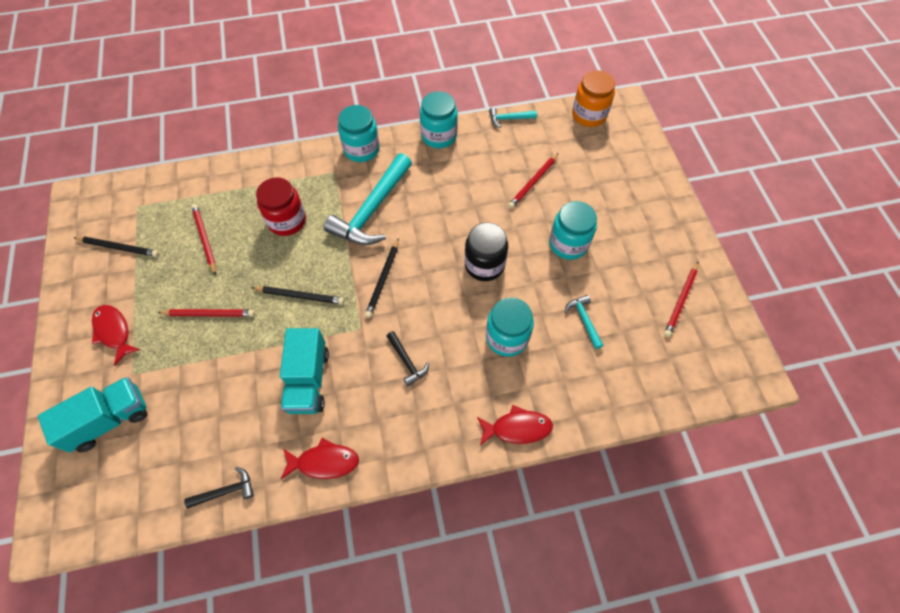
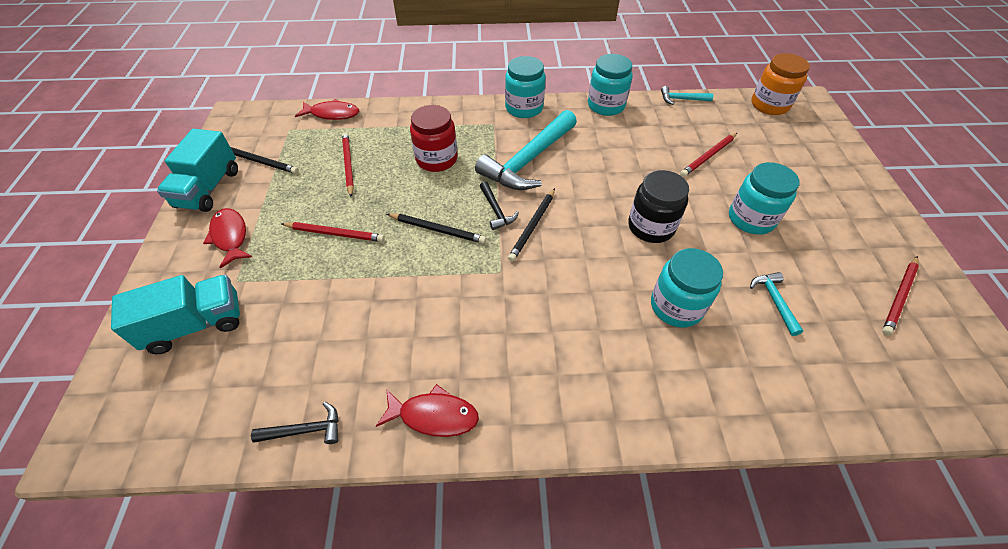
camera: 10 degrees right, 10 degrees down
turquoise truck [280,328,329,414] -> turquoise truck moved to [157,129,238,212]
black hammer [386,331,429,387] -> black hammer moved to [480,182,519,230]
red fish [477,405,553,445] -> red fish moved to [295,99,359,120]

